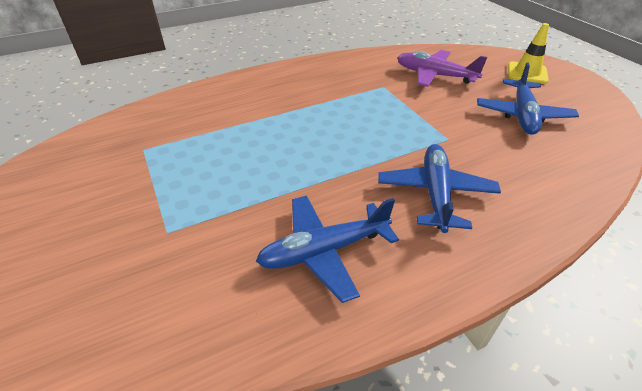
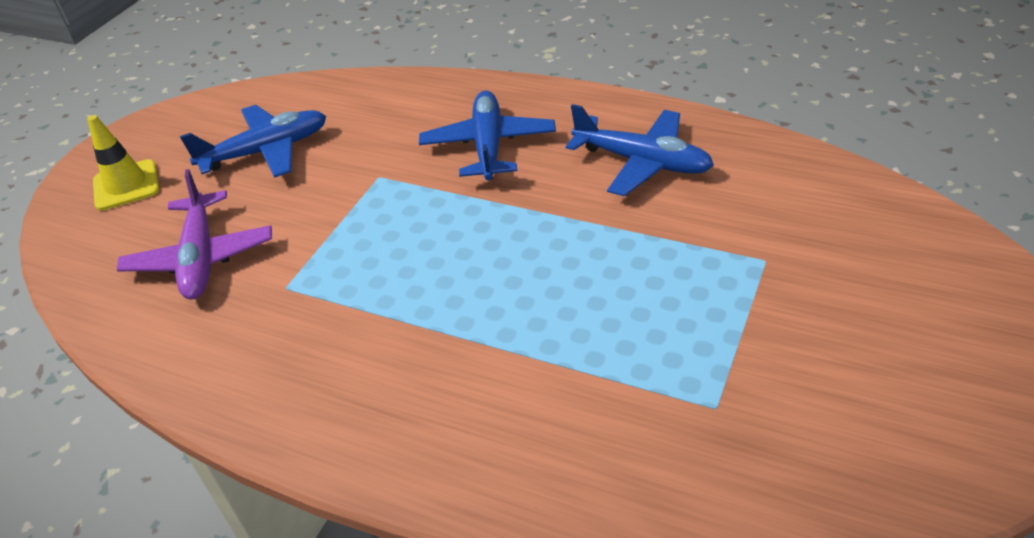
camera: 125 degrees left, 0 degrees up
blue plane [378,144,501,233] -> blue plane turned 120 degrees clockwise [419,90,556,180]

